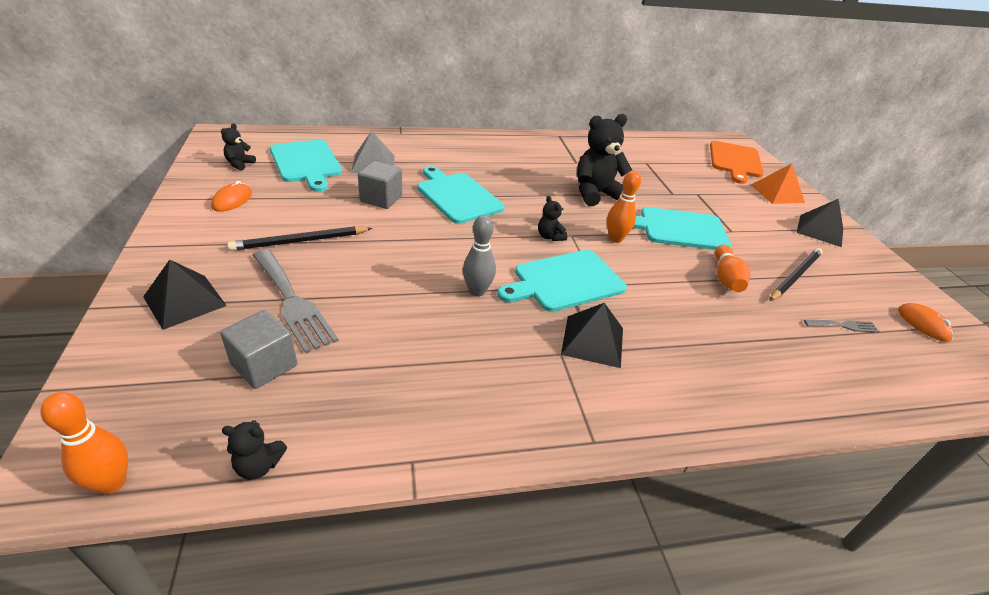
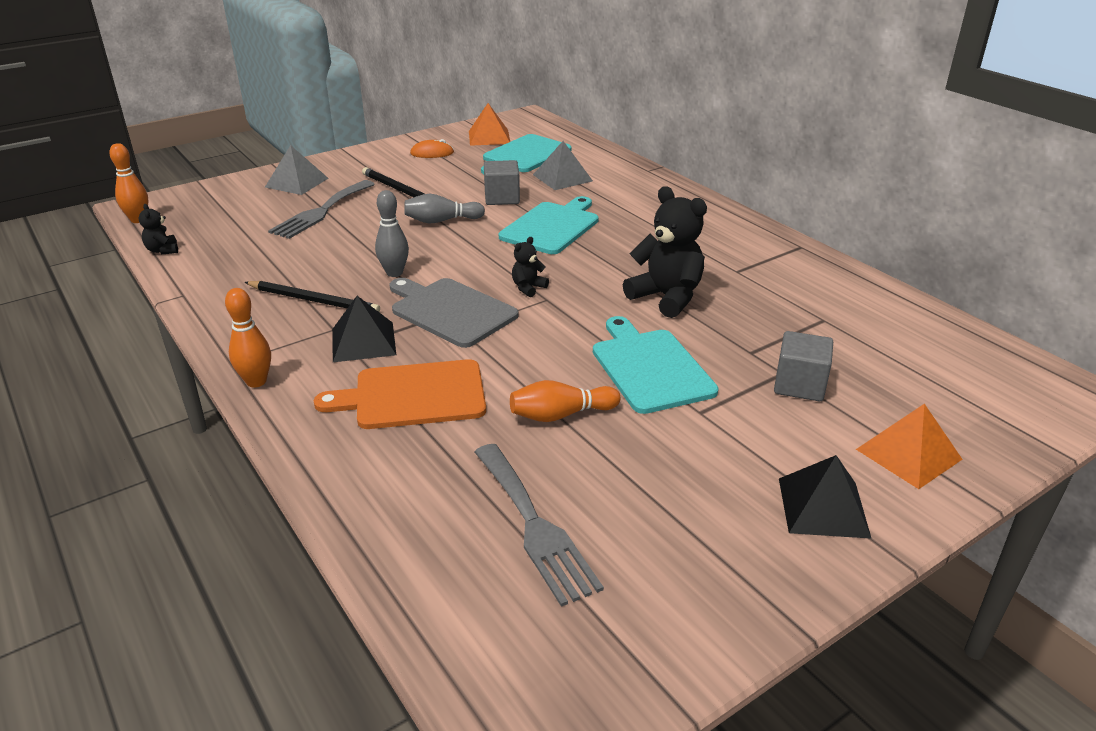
camera: 70 degrees right, 5 degrees down
black pyramid [143,259,227,330] -> grey pyramid [265,145,328,195]
grey cube [220,310,297,389] -> grey cube moved to [774,331,833,401]
black teddy bear [221,123,256,171] -> orange pyramid [469,103,510,146]
turquoise cutting board [497,250,627,312] -> grey cutting board [389,278,519,348]
orange bowling pin [607,171,641,243] -> orange bowling pin moved to [225,288,271,388]
orange cutting board [710,141,764,184] -> orange cutting board moved to [314,359,486,429]
black pencil [770,248,823,301] -> black pencil moved to [245,281,380,312]
grey fork [804,320,880,333] -> grey fork [475,444,604,607], size x2.01
orange mouse [898,303,954,342] -> none
none -> grey bowling pin [404,194,485,223]

